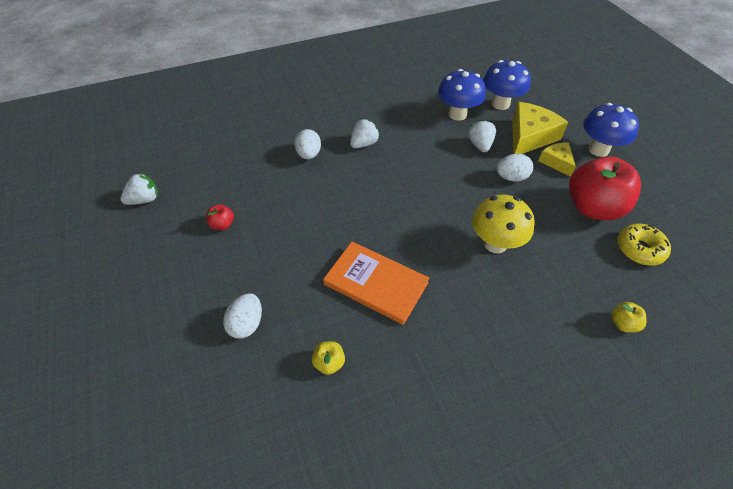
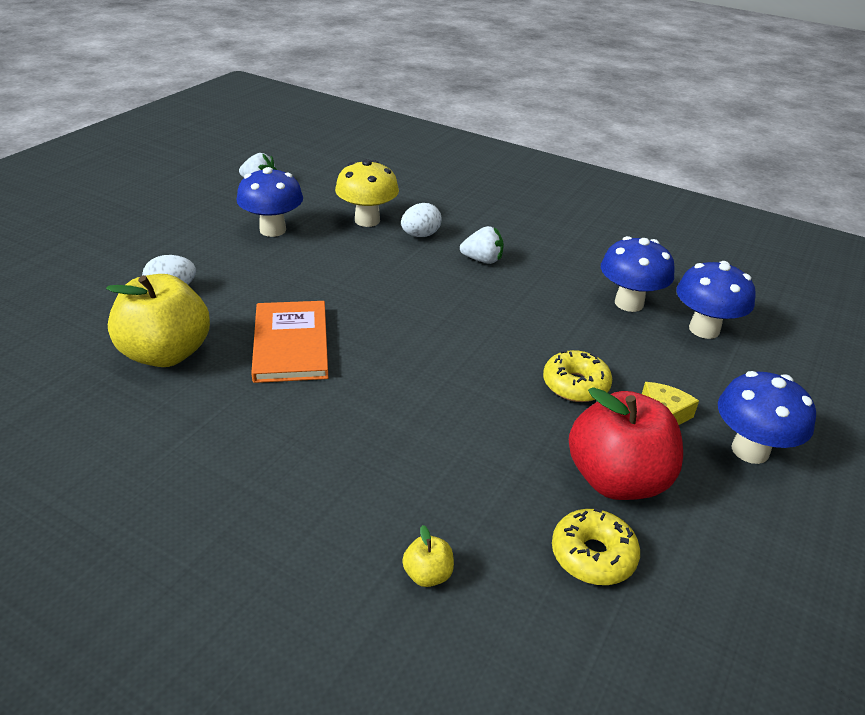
camera: 50 degrees right, 15 degrees down
red apple [206,204,234,230] -> blue mushroom [236,167,303,237]
yellow apple [312,341,345,375] -> yellow apple [106,274,210,367], size x2.44
white strawberry [468,119,496,152] -> none
yellow mushroom [472,195,535,253] -> yellow mushroom moved to [335,159,399,227]
white egg [497,154,533,182] -> yellow donut [543,350,612,402]
yellow cheese [512,102,568,154] -> none

